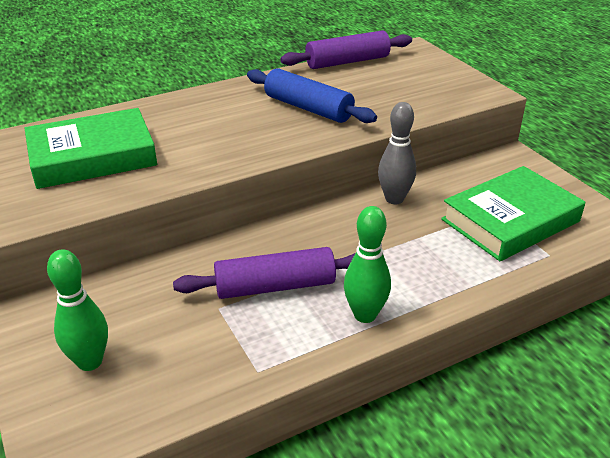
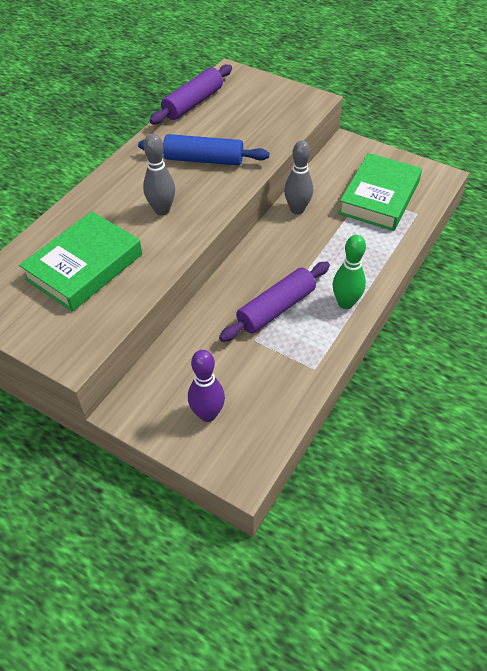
camera: 30 degrees left, 15 degrees up
green bowling pin [47,249,108,371] -> purple bowling pin [188,350,225,422]
none -> grey bowling pin [143,134,175,215]

